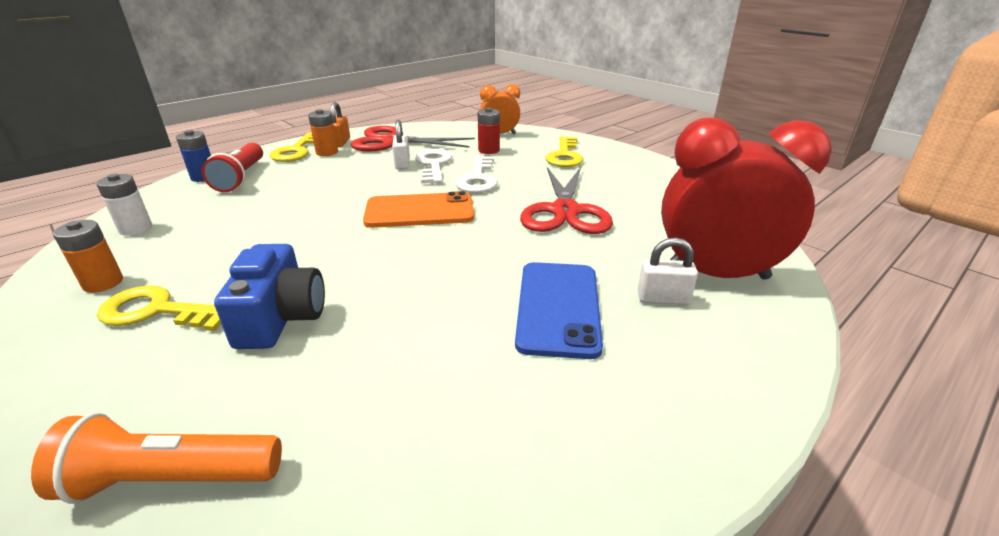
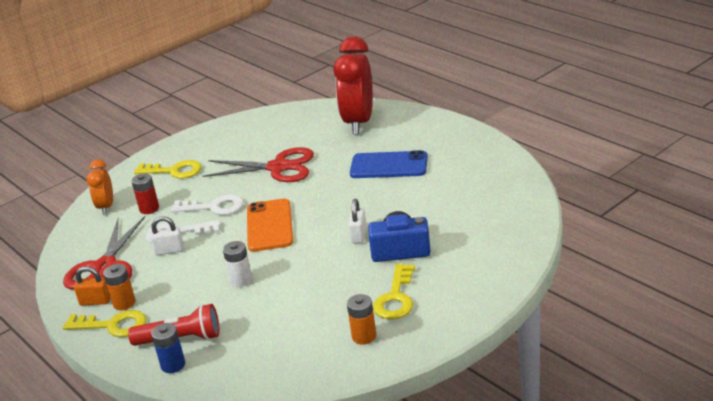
camera: 85 degrees left, 0 degrees up
orange flashlight [31,413,282,504] -> none
white battery [96,174,152,236] -> white battery moved to [223,241,252,287]
white padlock [638,237,698,305] -> white padlock moved to [349,199,367,243]

